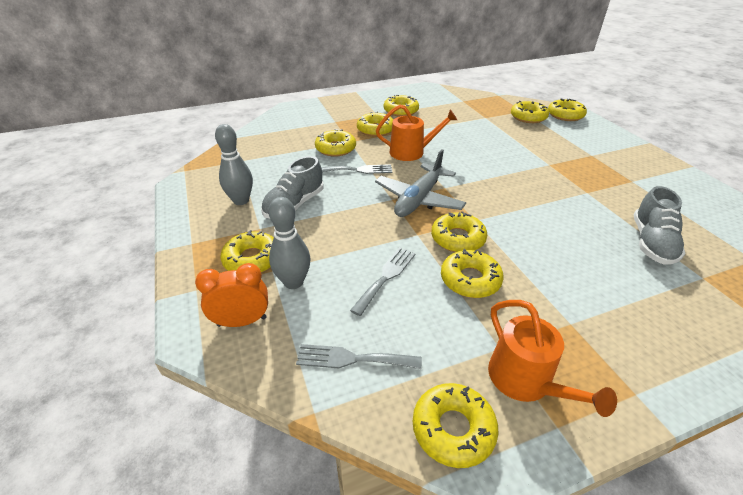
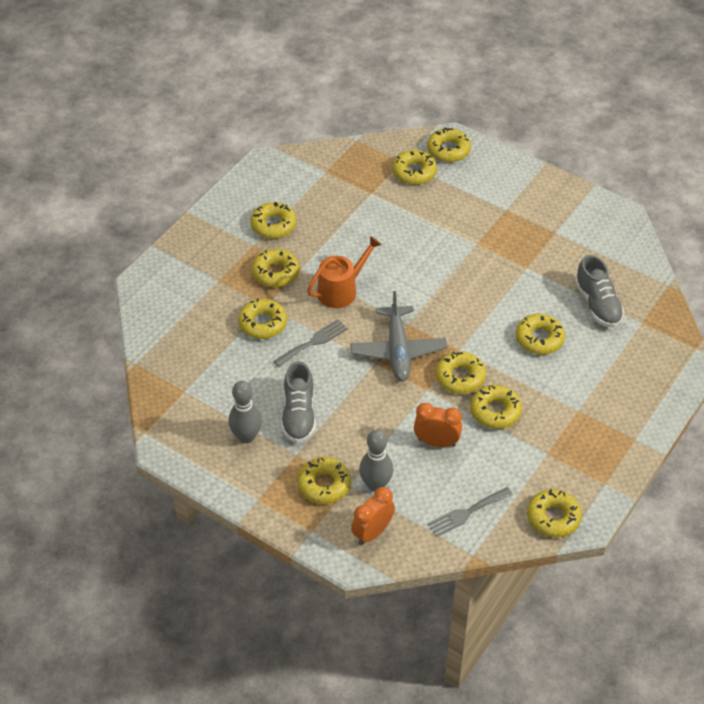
camera: 35 degrees left, 10 degrees up
grey fork [350,247,416,316] -> orange clock [414,403,462,447]
orange watering can [488,300,617,417] -> none
none -> yellow donut [516,314,565,355]

